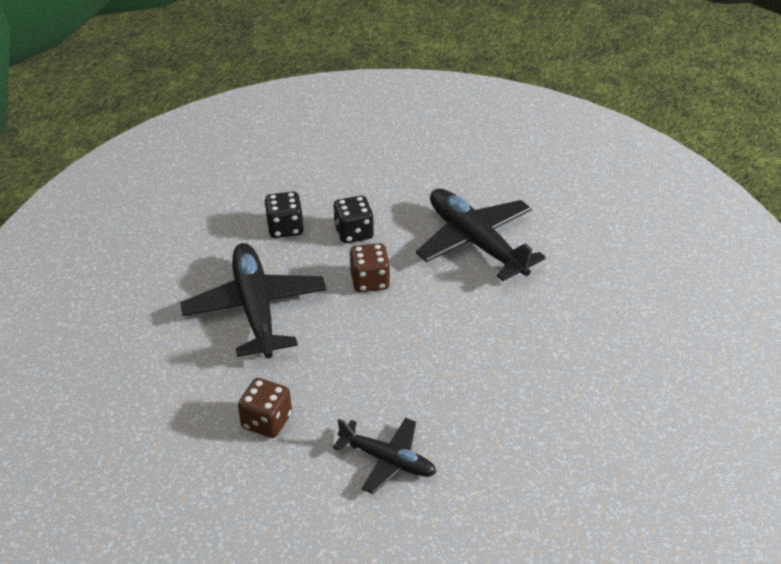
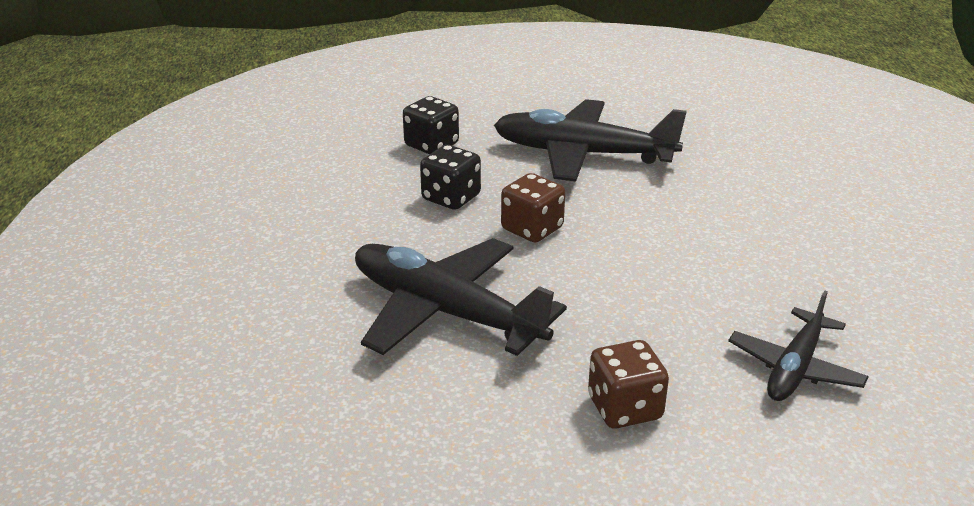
camera: 40 degrees left, 10 degrees down
black dice [264,192,304,238] -> black dice moved to [403,96,459,154]
black plane [333,418,436,494] -> black plane turned 135 degrees clockwise [728,290,869,401]

